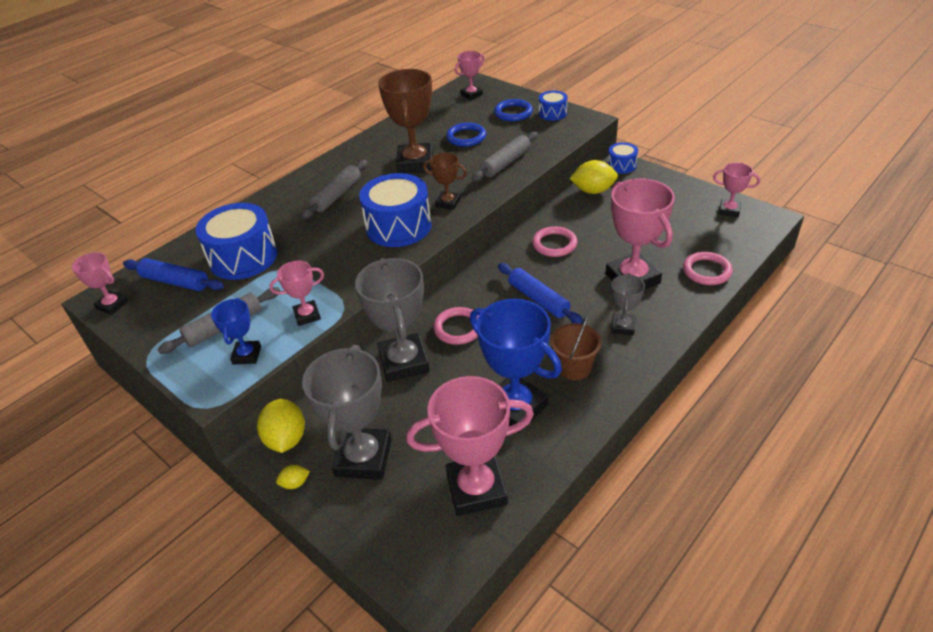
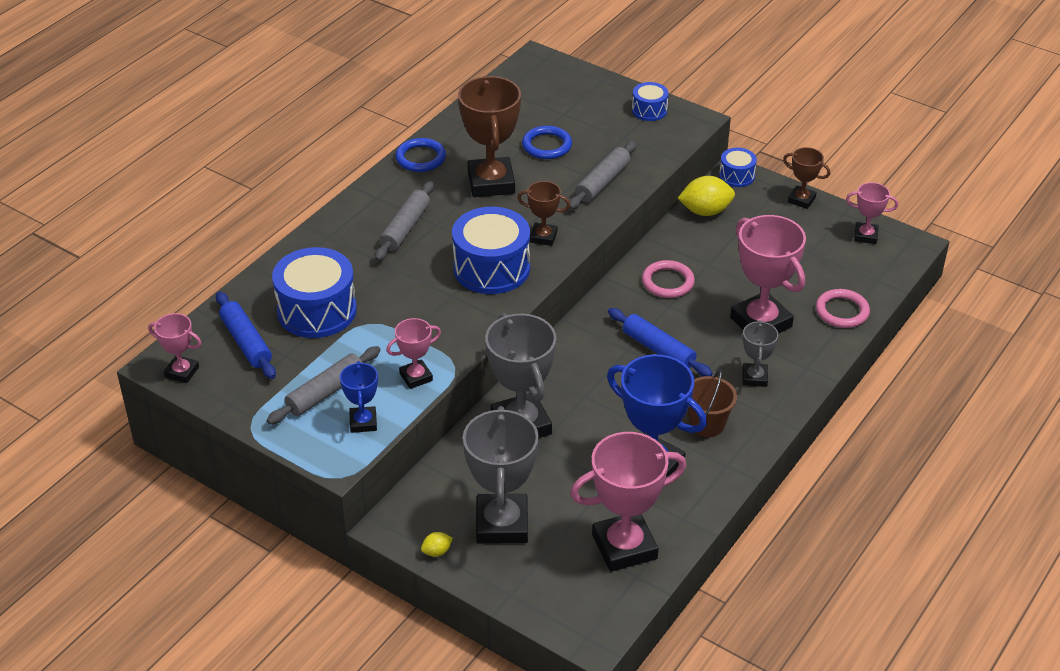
camera: 10 degrees left, 0 degrees up
blue rolling pin [123,258,224,291] -> blue rolling pin turned 45 degrees clockwise [216,291,276,379]
yellow lemon [257,399,305,453] -> none
pink ring [433,307,479,345] -> none
pink trophy [455,51,484,100] -> none
blue ring [494,99,533,121] -> blue ring moved to [395,138,446,172]
none -> brown trophy [783,147,830,209]

